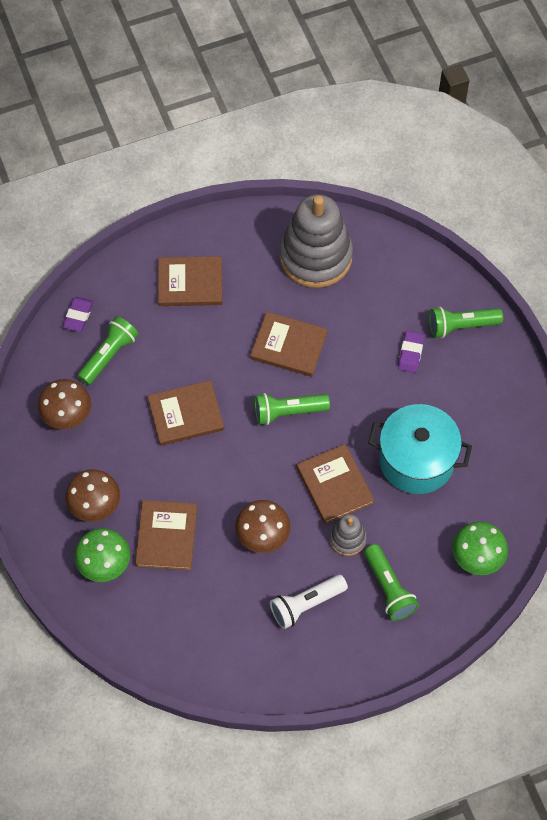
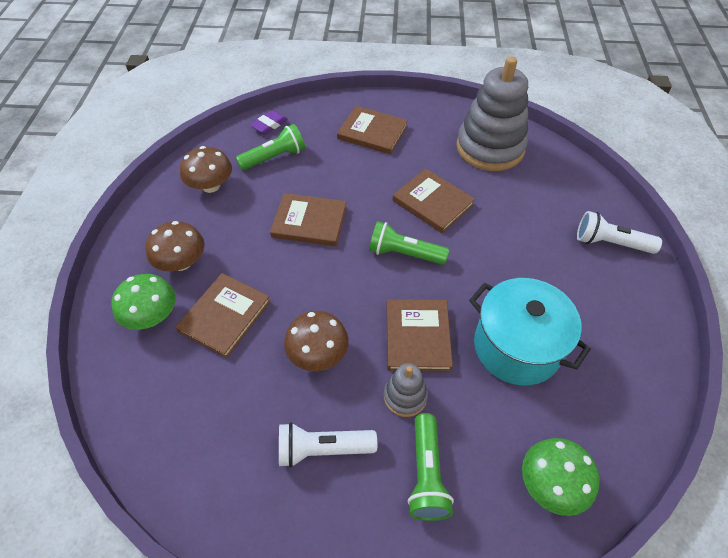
camera: 25 degrees right, 10 degrees down
purple eraser [398,331,424,373] -> none
green flashlight [429,307,503,338] -> white flashlight [577,211,662,254]

